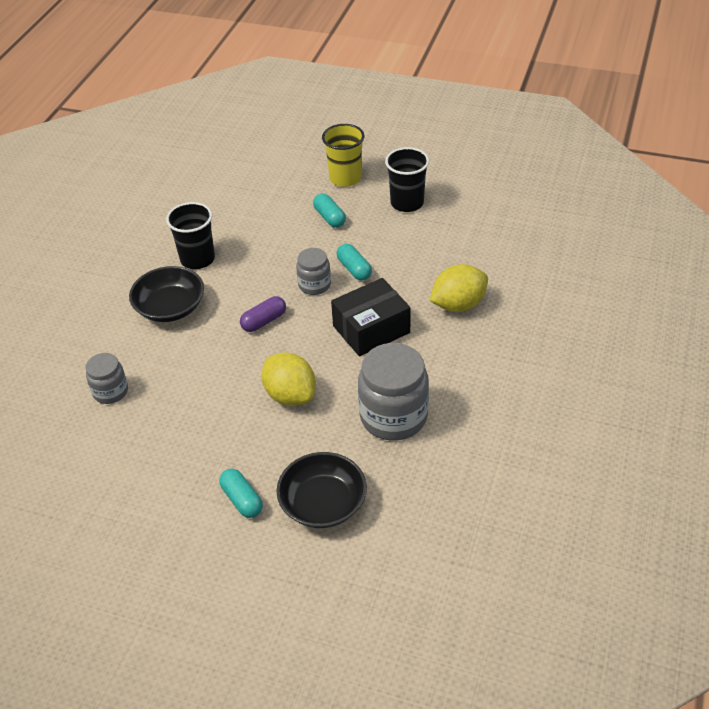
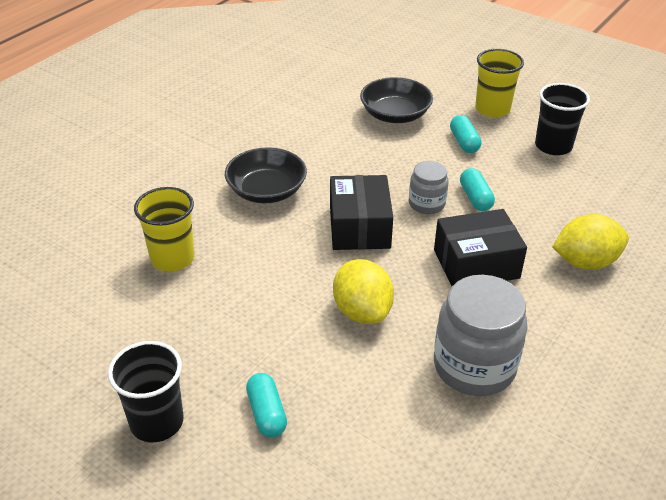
camera: 15 degrees right, 5 degrees down
grey jar [86,353,128,404] -> yellow cup [134,187,194,272]
black cup [166,202,215,269] -> black cup moved to [108,341,184,442]
purple capsule [240,296,286,332] -> black box [330,175,393,250]
black bowl [276,452,367,528] -> black bowl moved to [360,77,433,123]

